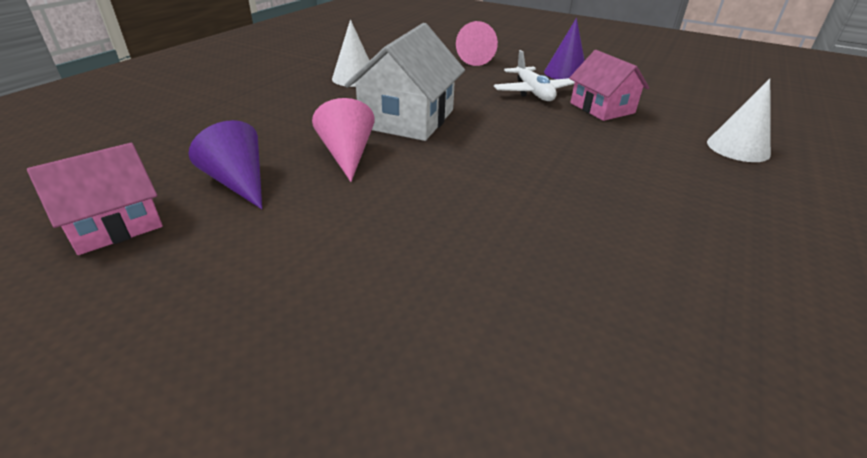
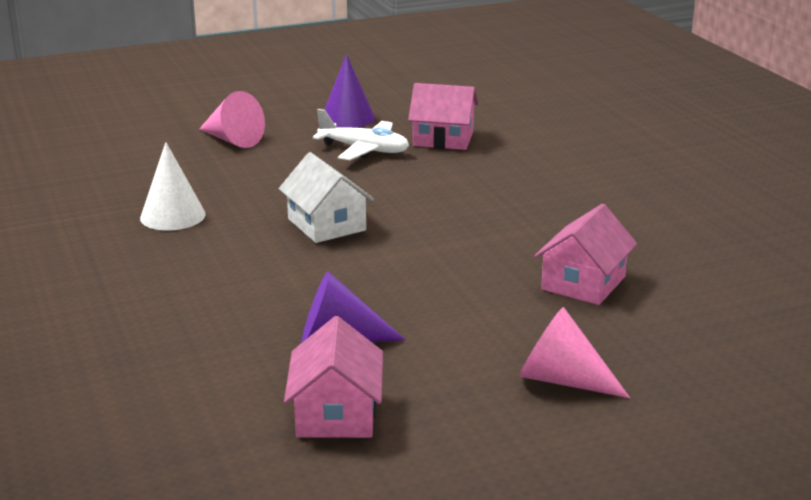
camera: 50 degrees left, 10 degrees down
pink cone [312,98,375,182] -> pink cone moved to [519,307,630,398]
white house [345,23,465,141] -> white house [279,152,374,243], size x0.66
white cone [707,79,771,162] -> none
none -> pink house [534,204,637,305]

